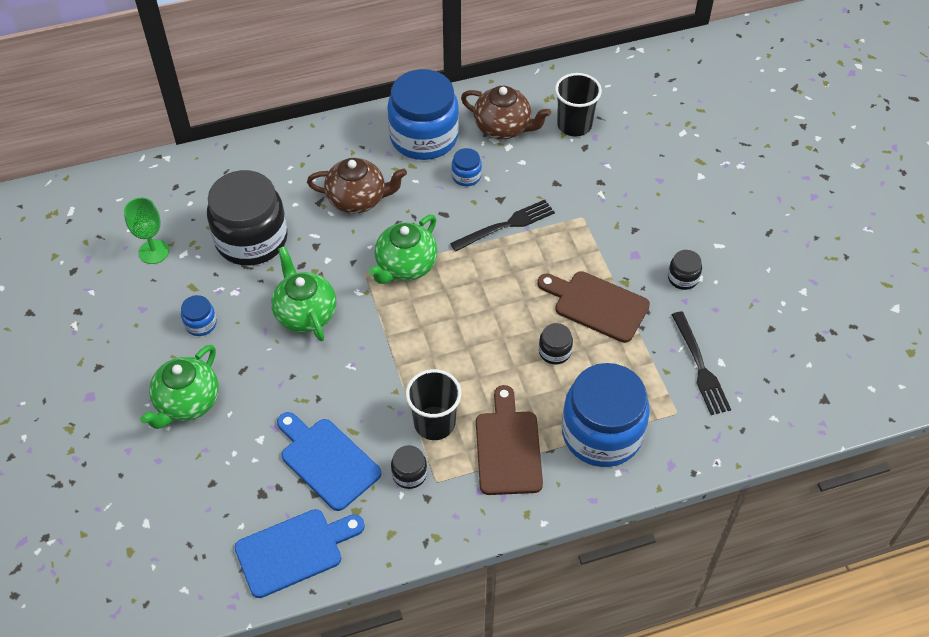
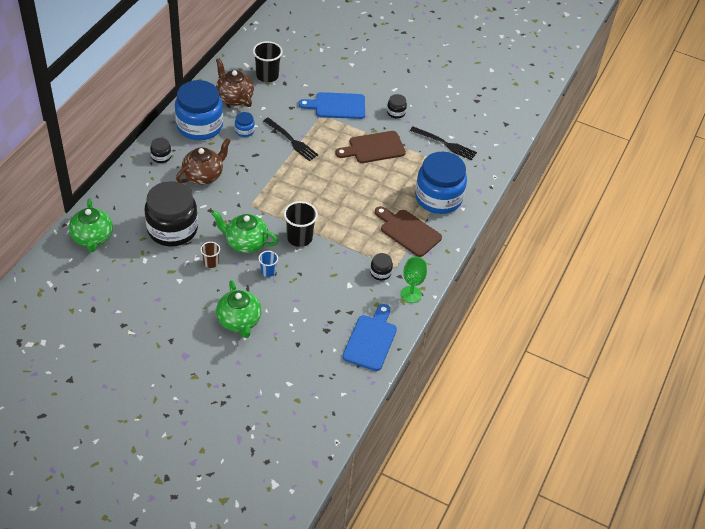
camera: 50 degrees left, 5 degrees down
green goblet [124,197,169,264] -> green goblet moved to [401,257,427,303]
blue jar [181,295,217,336] -> none
blue cutting board [277,412,381,511] -> blue cutting board moved to [298,92,365,119]
green teapot [368,215,438,284] -> green teapot moved to [69,199,113,252]
black cup [406,369,461,440] -> black cup moved to [284,201,318,247]
black fork [450,200,555,252] -> black fork turned 120 degrees clockwise [263,118,318,161]
brown teapot [461,86,551,139] -> brown teapot turned 105 degrees counterclockwise [216,58,254,107]
black jar [539,323,573,365] -> black jar moved to [150,138,171,163]
none -> brown cup [200,242,220,268]
none -> blue cup [259,251,278,277]

